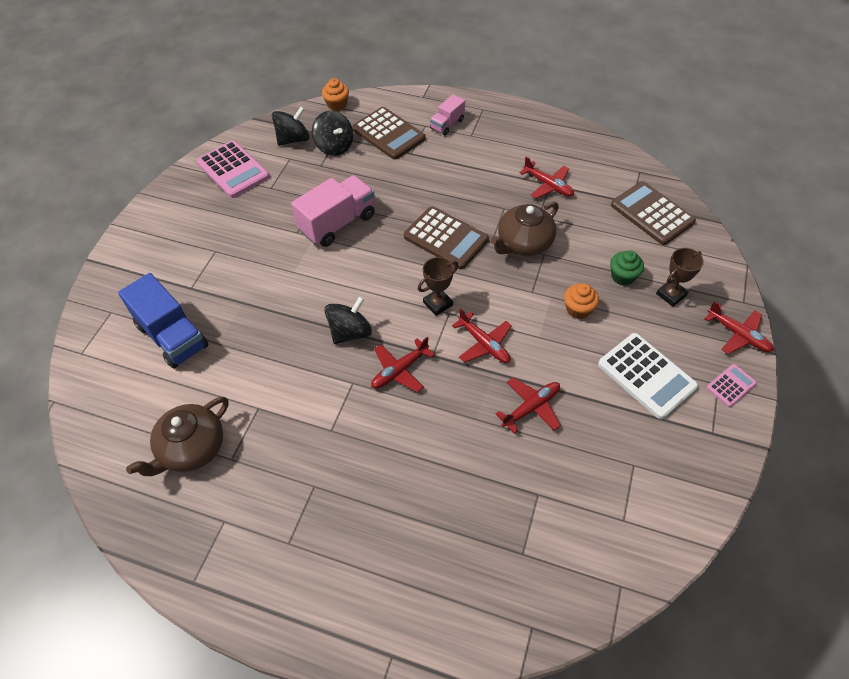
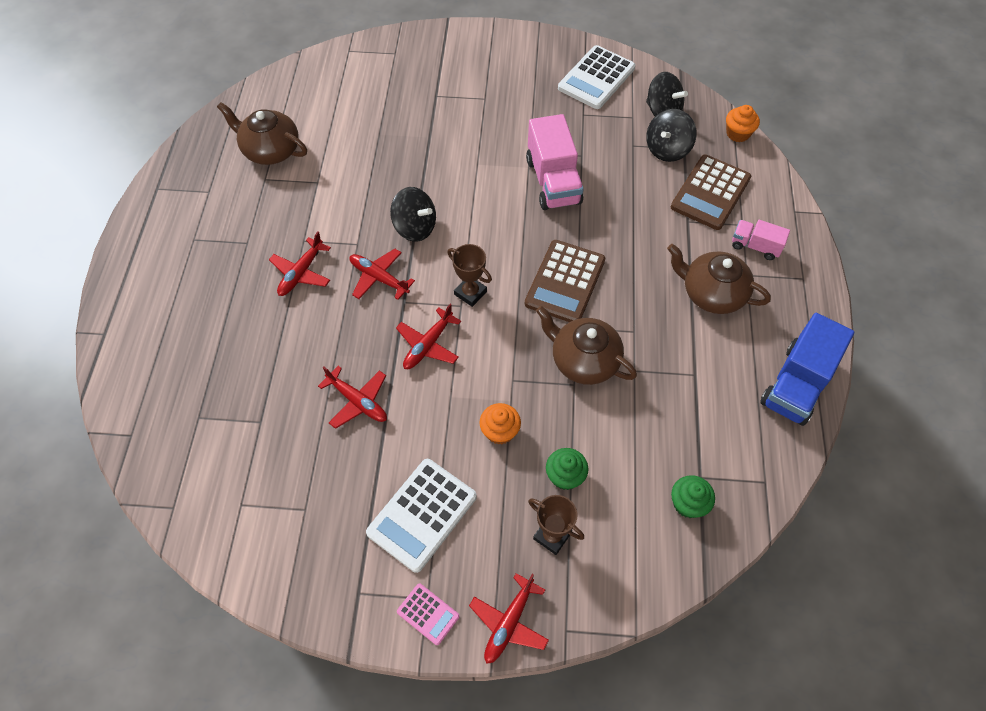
camera: 75 degrees right, 5 degrees up
blue truck [118,273,208,369] -> blue truck moved to [760,313,854,426]
pink calculator [197,141,270,198] -> white calculator [558,45,635,109]
pink truck [291,175,375,247] -> pink truck turned 45 degrees clockwise [526,114,584,210]
red plane [519,157,574,199] -> red plane moved to [269,232,331,296]
brown calculator [611,181,696,245] -> green cupcake [671,475,715,518]
none -> brown teapot [667,244,771,314]

